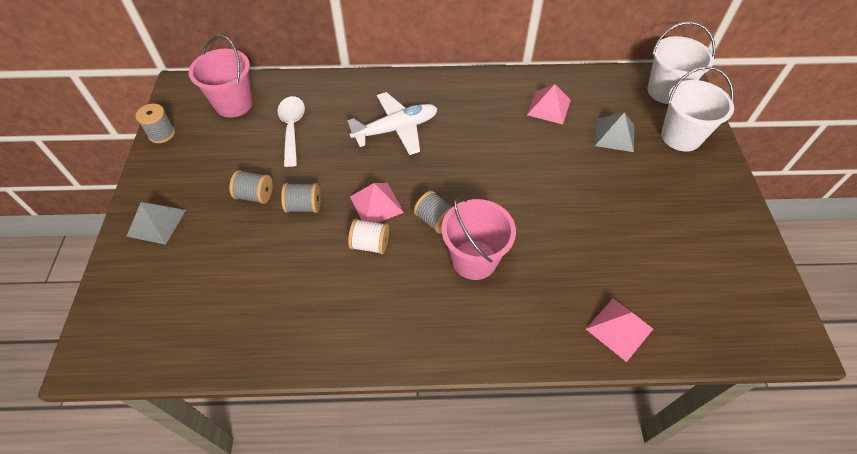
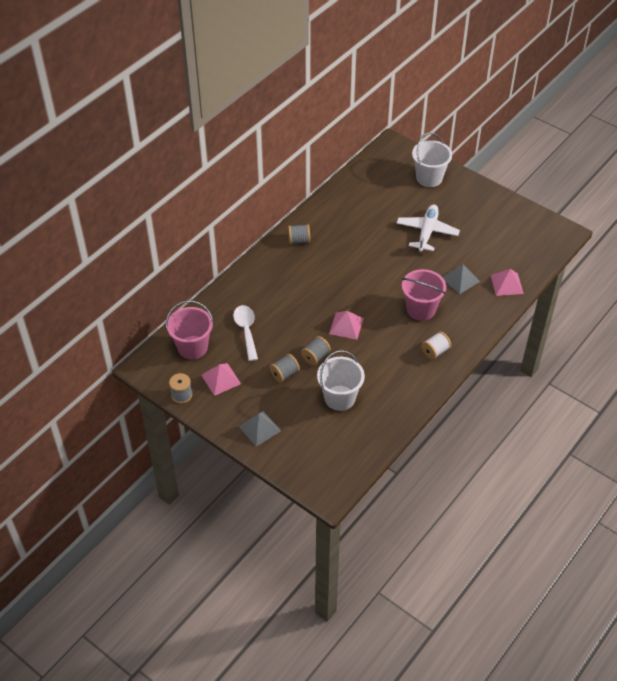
camera: 50 degrees left, 5 degrees down
white spoon [277,96,305,167] -> white spoon turned 45 degrees clockwise [233,305,258,361]
white plane [347,92,438,155] -> white plane moved to [397,204,460,252]
white spool [348,219,389,254] -> white spool moved to [421,331,451,360]
grey spool [414,191,452,234] -> grey spool moved to [288,224,310,244]
pink pyramid [527,84,571,124] -> pink pyramid moved to [201,363,241,396]
grey pyramid [595,112,634,152] -> grey pyramid moved to [442,264,480,294]
white bucket [648,22,716,104] -> white bucket moved to [317,350,365,411]

